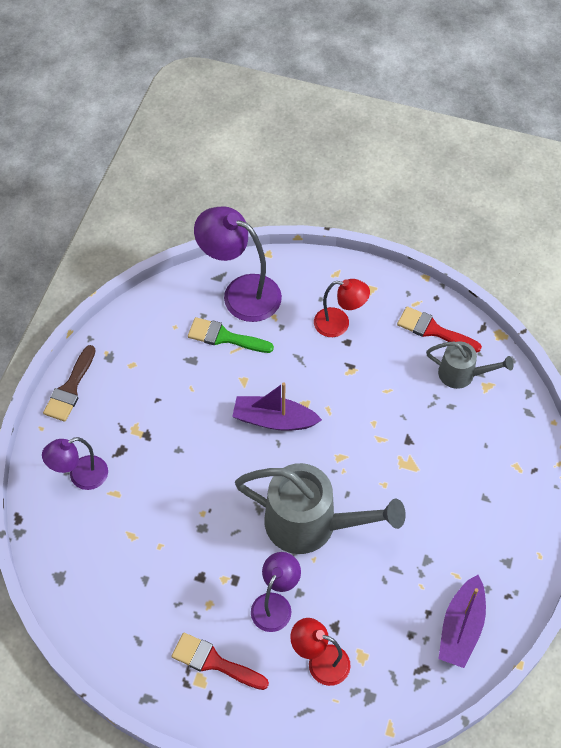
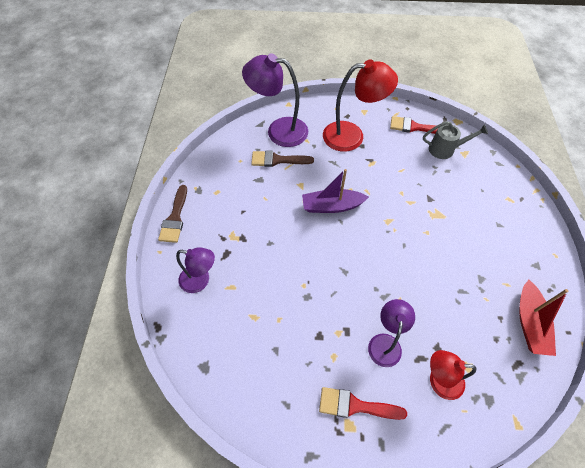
camera: 15 degrees left, 0 degrees up
purple lamp [42,437,108,490] -> purple lamp turned 120 degrees counterclockwise [176,247,215,293]
green brush [188,317,274,353] -> brown brush [251,150,314,167]
grey watering can [235,463,406,554] -> none
red lamp [314,279,370,337] -> red lamp [323,59,398,152], size x1.64
purple boat [438,575,486,668] -> red boat [519,280,568,356]

